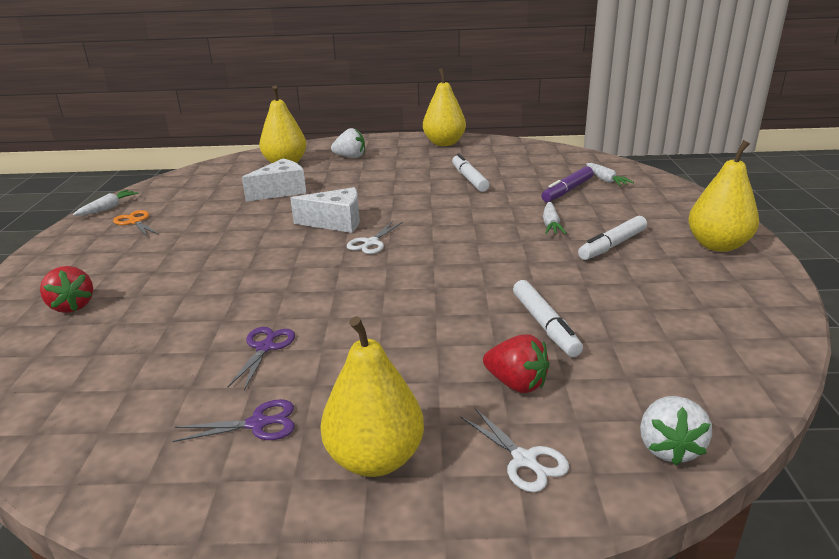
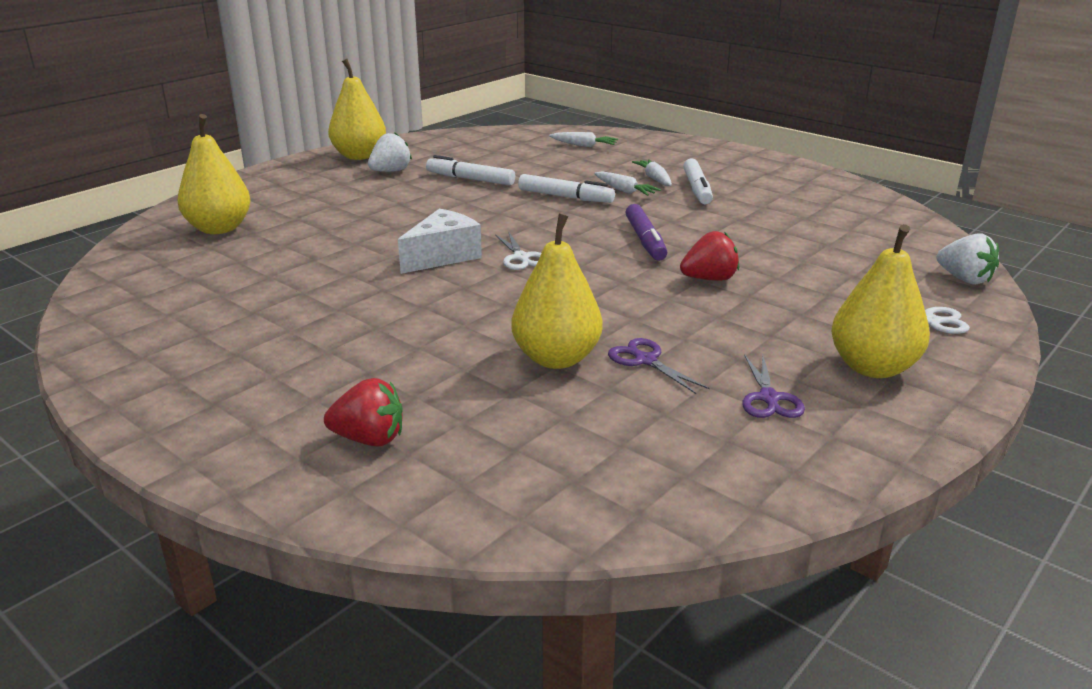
camera: 50 degrees left, 0 degrees up
white carrot [73,190,139,216] -> white carrot moved to [632,159,672,186]
orange scissors [113,210,158,236] -> none
purple scissors [173,399,295,442] -> purple scissors turned 150 degrees clockwise [742,354,805,418]
white cheese [242,159,306,202] -> none
white strawberry [331,128,365,158] -> white strawberry moved to [368,132,412,172]
red strawberry [483,334,550,393] -> red strawberry moved to [680,231,739,281]
white marker [513,280,583,357] -> white marker moved to [518,174,615,203]
purple marker [541,166,593,202] -> purple marker moved to [625,204,667,261]
yellow pear [688,140,759,252] -> yellow pear moved to [511,213,602,369]

